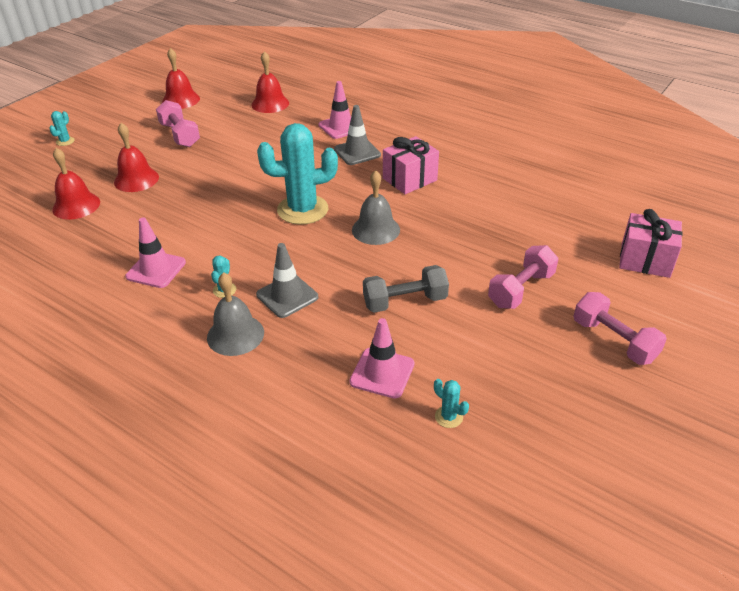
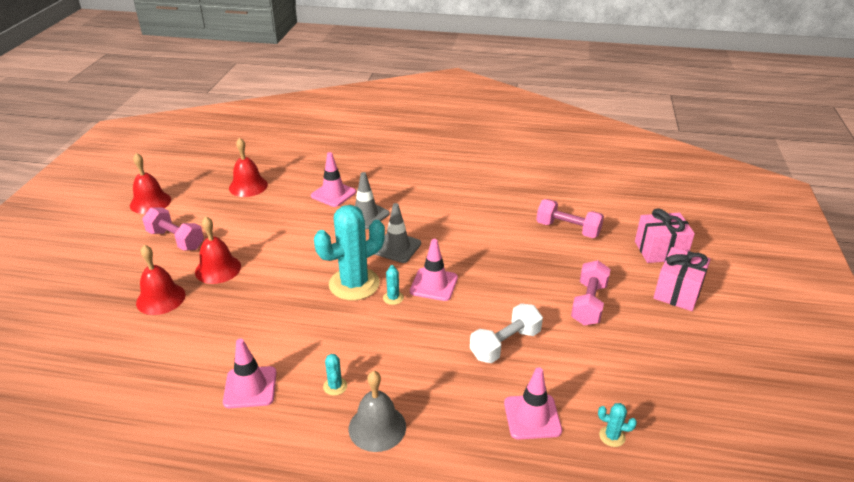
camera: 25 degrees left, 5 degrees down
turquoise cactus [49,111,74,146] -> turquoise cactus moved to [383,265,404,305]
red bell [52,148,100,220] -> red bell moved to [195,216,241,284]
grey traffic cone [256,243,318,318] -> grey traffic cone moved to [375,203,421,263]
grey bell [352,170,400,245] -> pink traffic cone [410,239,458,301]
grey dumbbell [363,265,449,313] -> white dumbbell [470,303,543,363]
pink gift [383,136,439,194] -> pink gift moved to [653,247,711,311]
pink dumbbell [573,292,667,365] -> pink dumbbell moved to [536,199,604,238]

